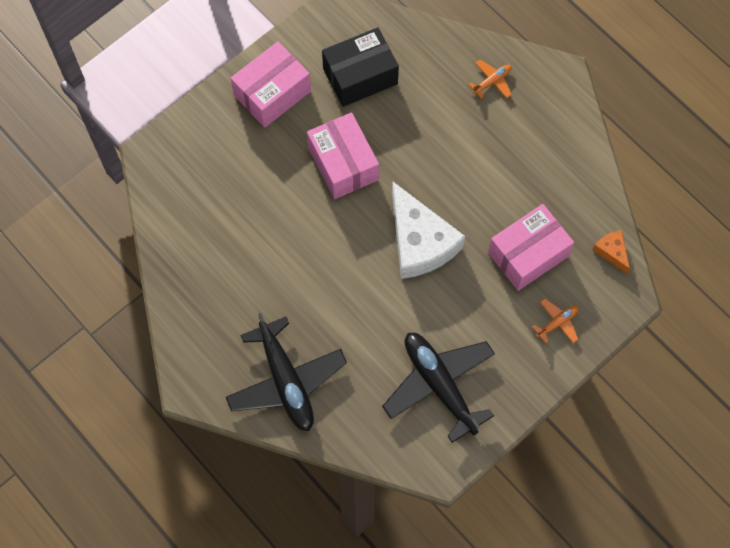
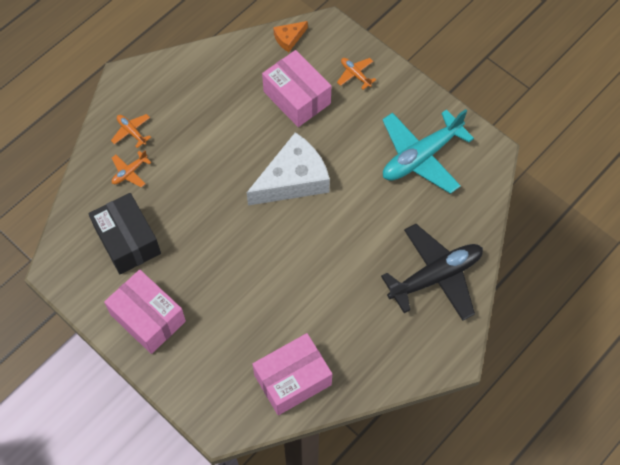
camera: 95 degrees left, 5 degrees down
pink box [307,112,379,199] -> pink box moved to [252,333,332,415]
black plane [382,333,495,443] -> turquoise plane [382,109,474,194]
none -> orange plane [112,150,152,187]

